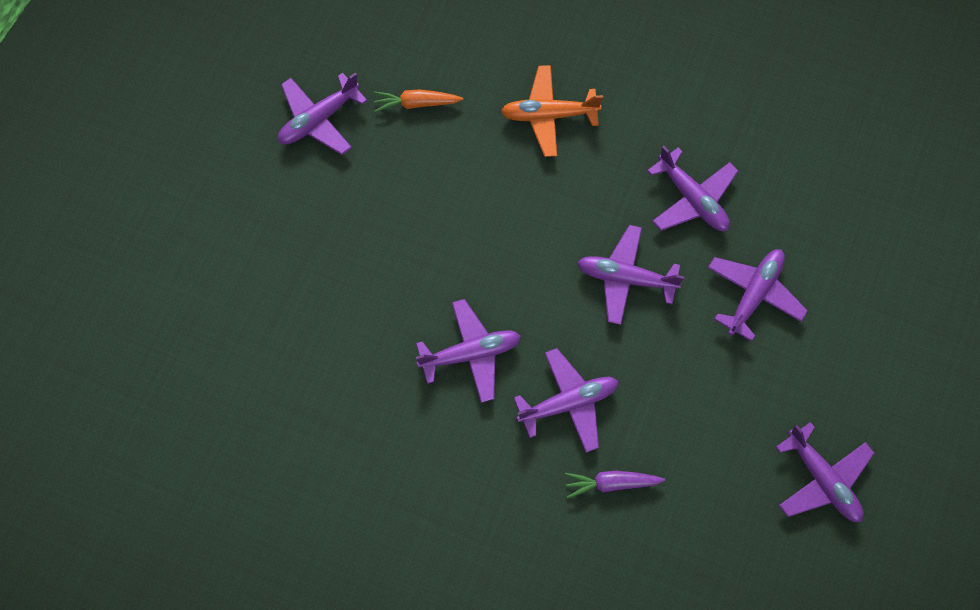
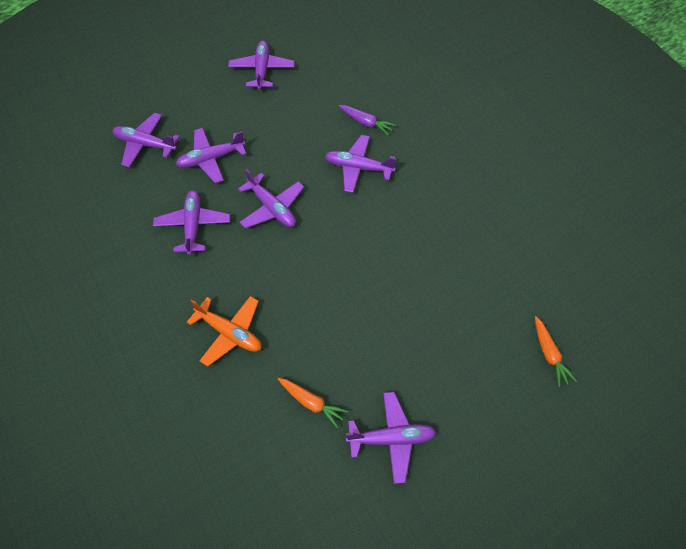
camera: 145 degrees left, 10 degrees down
purple plane [416,299,521,403] -> purple plane moved to [113,113,180,168]
none -> orange carrot [535,316,577,387]

